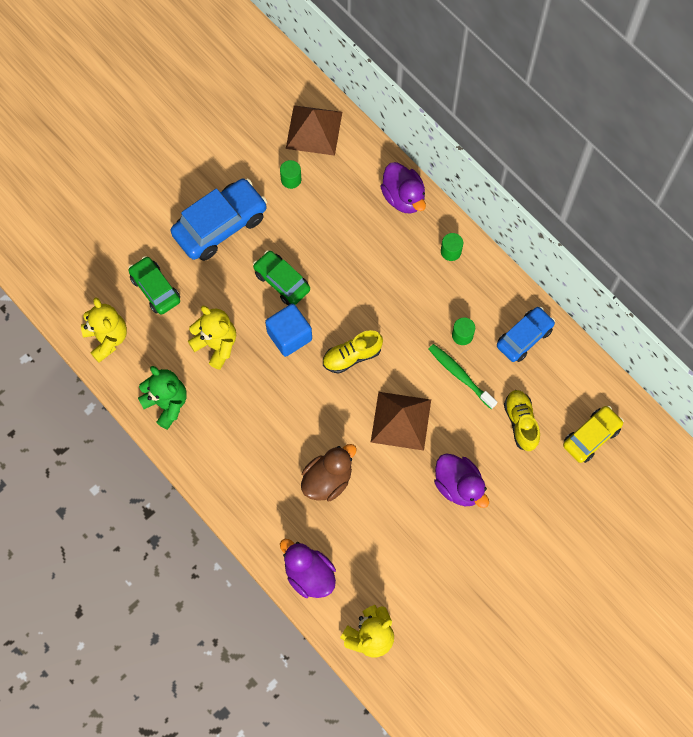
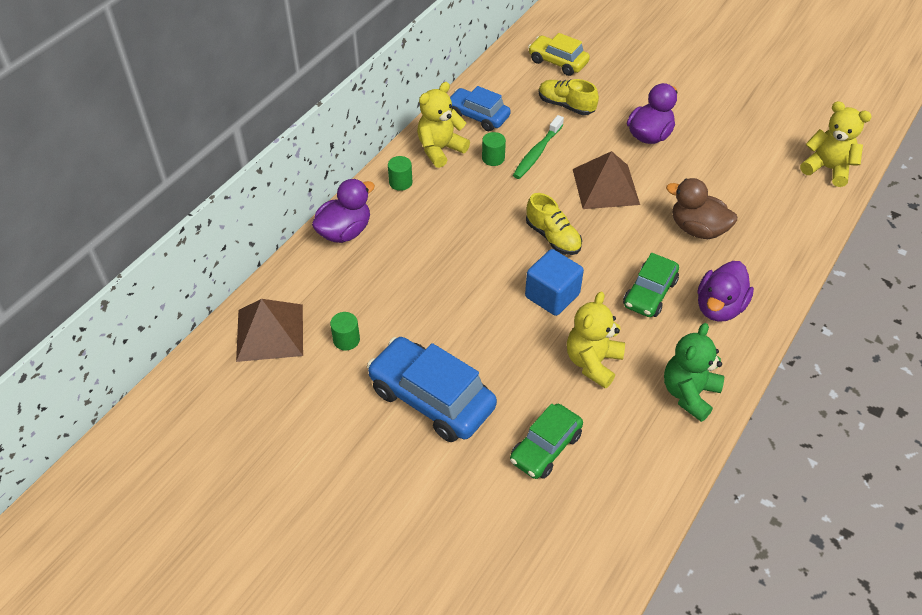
camera: 105 degrees left, 20 degrees down
yellow teddy bear [81,298,127,363] -> yellow teddy bear moved to [417,82,470,168]
green car [253,250,310,305] -> green car moved to [623,253,679,317]
purple duck [280,539,336,598] -> purple duck moved to [698,261,754,322]
yellow shoe [504,390,540,451] -> yellow shoe turned 60 degrees clockwise [539,79,599,115]

